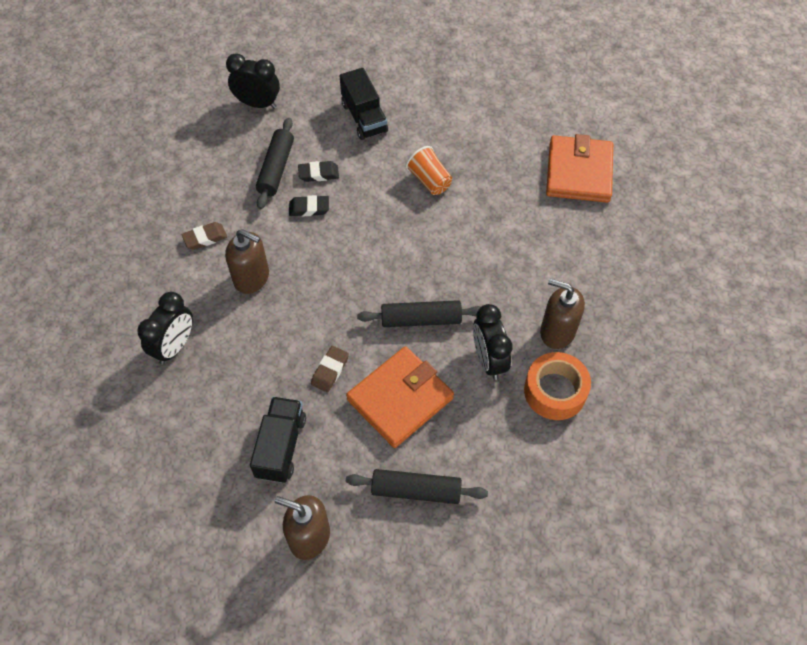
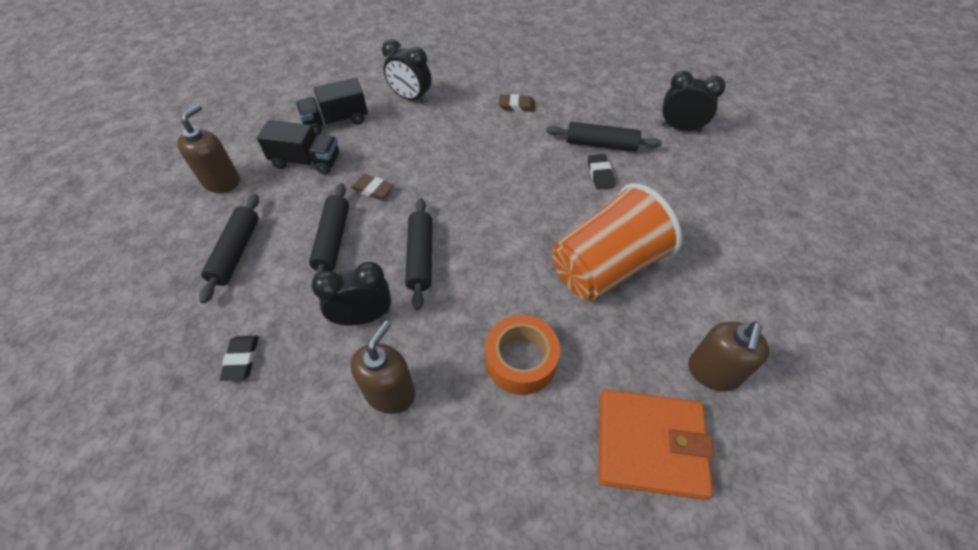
camera: 90 degrees right, 5 degrees down
brown eraser [182,222,227,250] -> brown eraser turned 60 degrees counterclockwise [499,94,535,112]
brown soap dispenser [225,229,269,294] -> brown soap dispenser moved to [688,321,769,391]
black clock [226,53,280,109] -> black clock turned 90 degrees counterclockwise [661,71,726,132]
black eraser [289,195,329,216] -> black eraser moved to [220,336,258,381]
black truck [340,68,388,140] -> black truck moved to [296,78,368,135]
orange wallet [346,346,454,448] -> black rolling pin [309,183,349,281]
orange cup [406,146,452,195] -> orange cup [552,183,682,300], size x2.09
orange tape [524,352,591,420] -> orange tape moved to [485,315,560,395]

